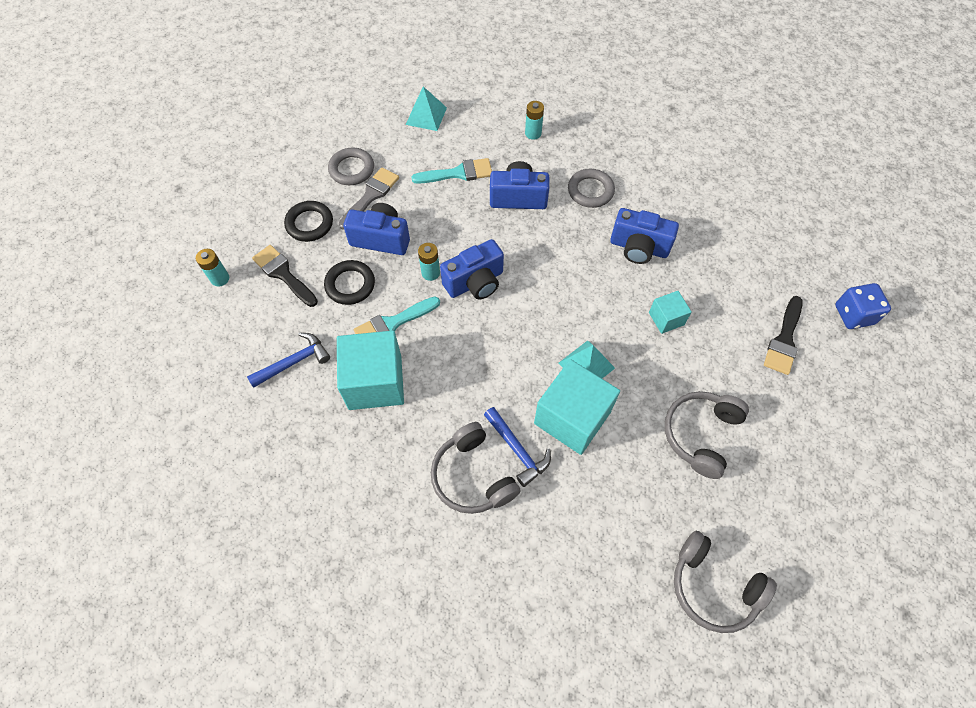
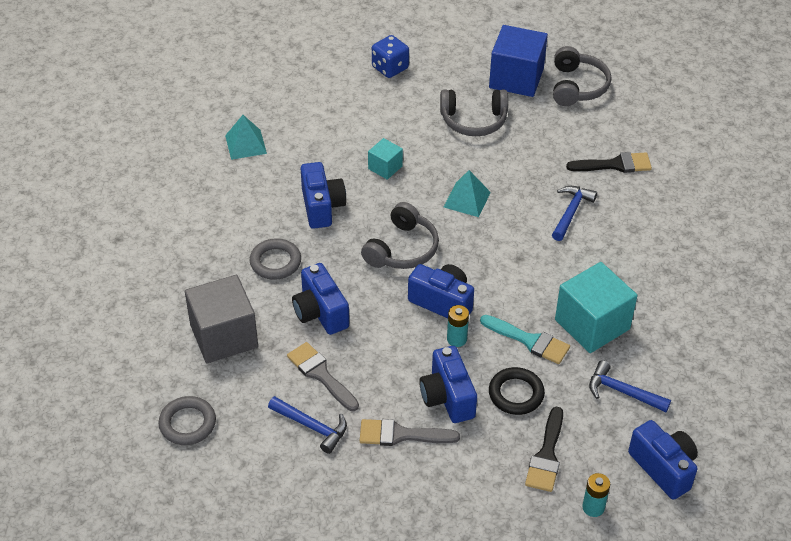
camera: 120 degrees left, 15 degrees down
black ring [284,201,333,242] -> none
grey ring [328,147,374,185] -> grey ring moved to [158,396,216,445]
turquoise pyramid [406,86,447,131] -> turquoise pyramid moved to [225,115,267,160]
turquoise brush [412,158,492,184] -> grey brush [287,342,359,411]
grey headphones [431,422,520,514] -> grey headphones moved to [361,202,439,269]
turquoise battery [525,101,544,140] -> grey cube [185,275,258,363]
turquoise cube [534,359,620,455] -> none
black brush [764,296,803,375] -> black brush moved to [566,152,652,173]
blue dice [835,283,891,329] -> blue dice moved to [372,35,409,78]
none -> blue hammer [268,396,347,454]
none -> blue cube [489,25,548,97]
none -> blue camera [628,420,698,500]

